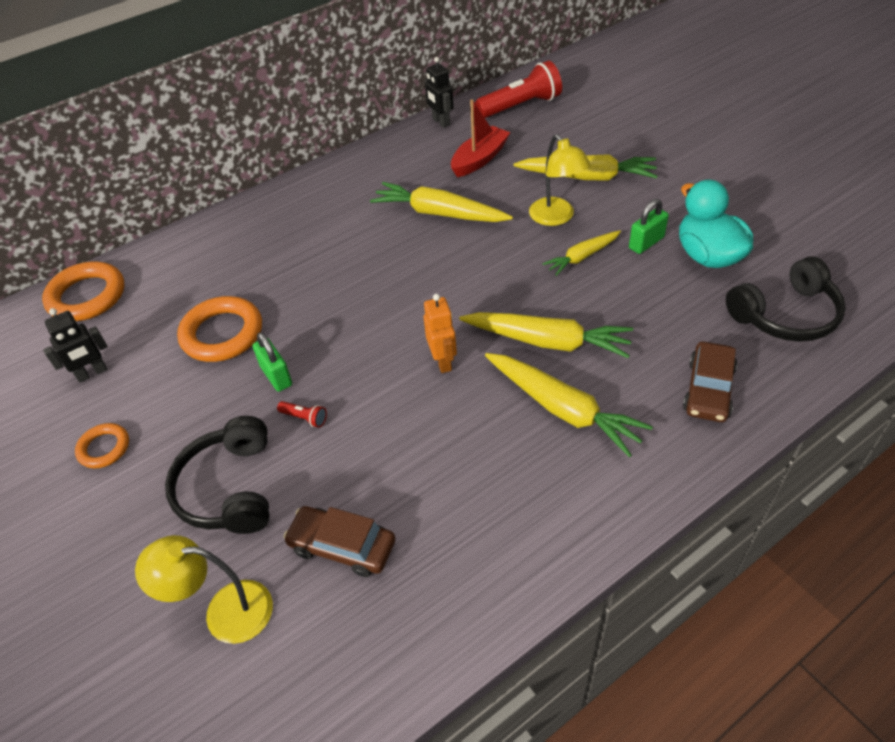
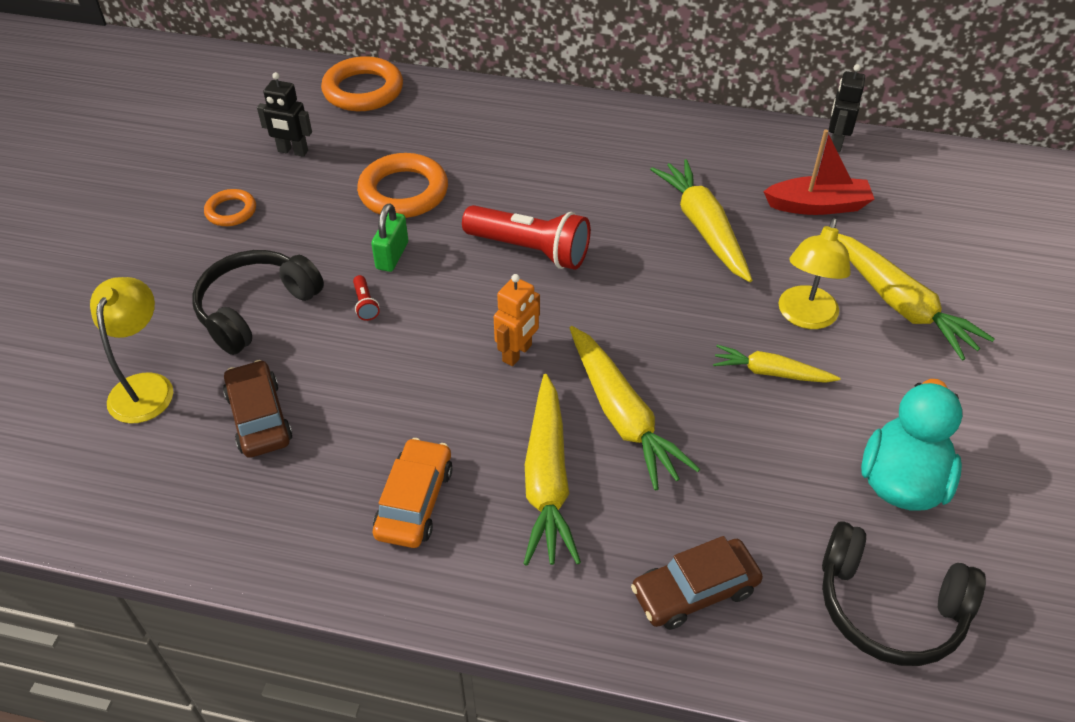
camera: 45 degrees right, 0 degrees up
yellow lamp [135,535,273,644] -> yellow lamp turned 45 degrees clockwise [90,277,173,424]
red flashlight [475,60,562,118] -> red flashlight moved to [462,205,591,270]
green padlock [629,199,669,254] -> none
none -> orange car [373,438,453,548]

